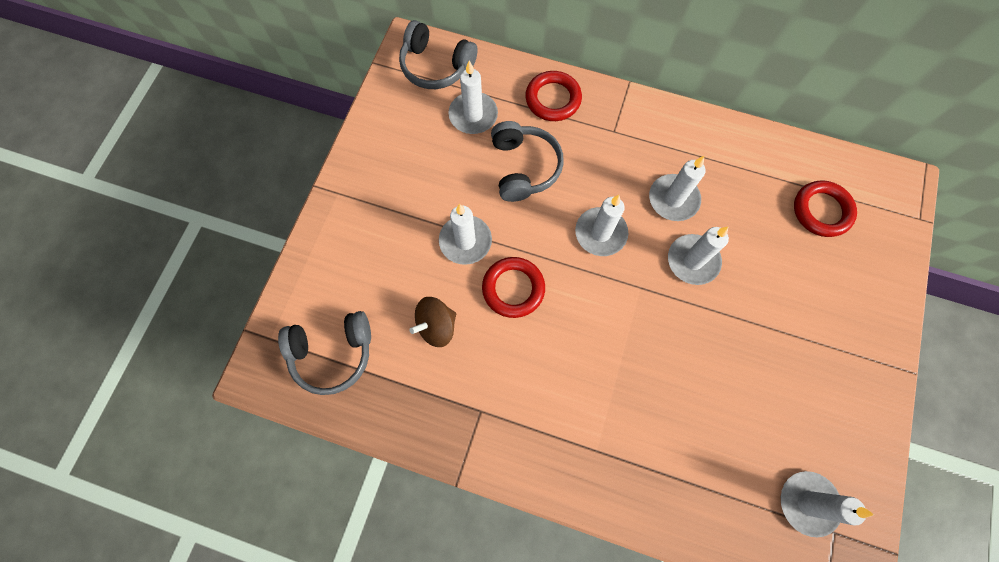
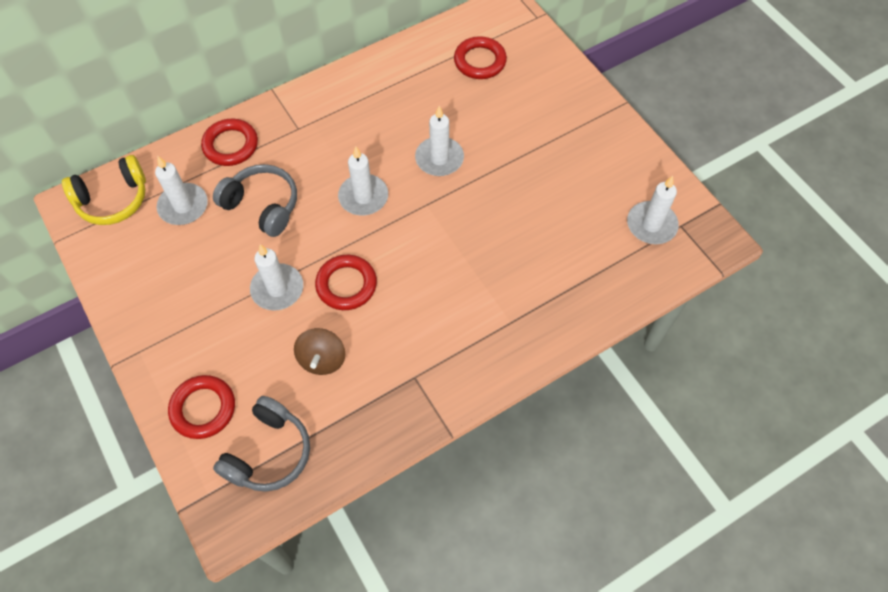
camera: 50 degrees left, 10 degrees down
grey headphones [399,20,478,89] -> yellow headphones [62,155,146,225]
white candle [649,156,706,221] -> none
none -> red ring [168,375,235,439]

